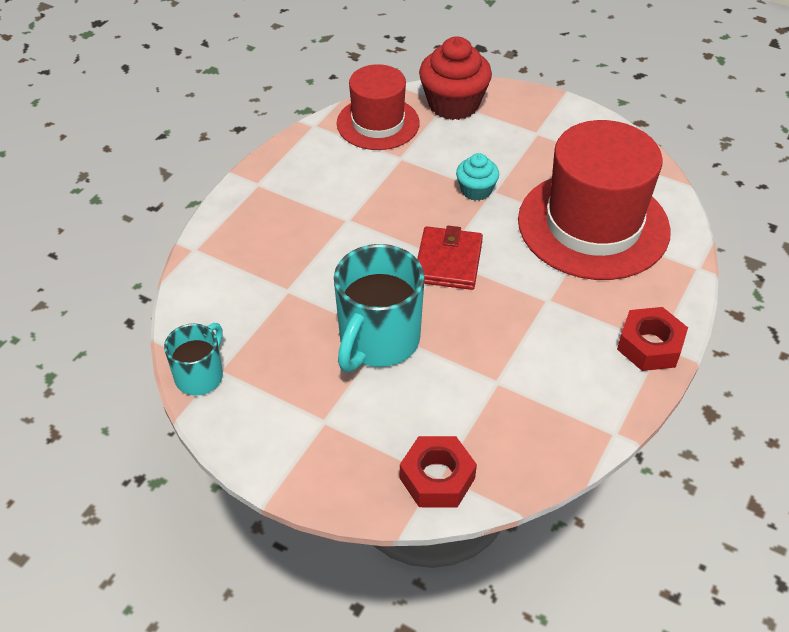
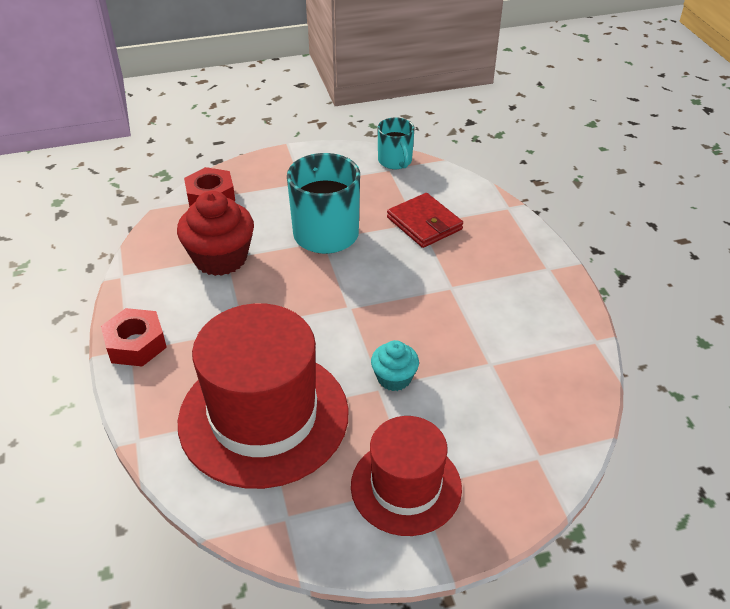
camera: 135 degrees right, 5 degrees down
red hat [337,64,420,150] -> red hat moved to [351,416,462,536]
red wallet [417,226,483,290] -> red wallet moved to [387,193,463,248]
red cupcake [419,37,492,120] -> red cupcake moved to [177,191,254,276]

